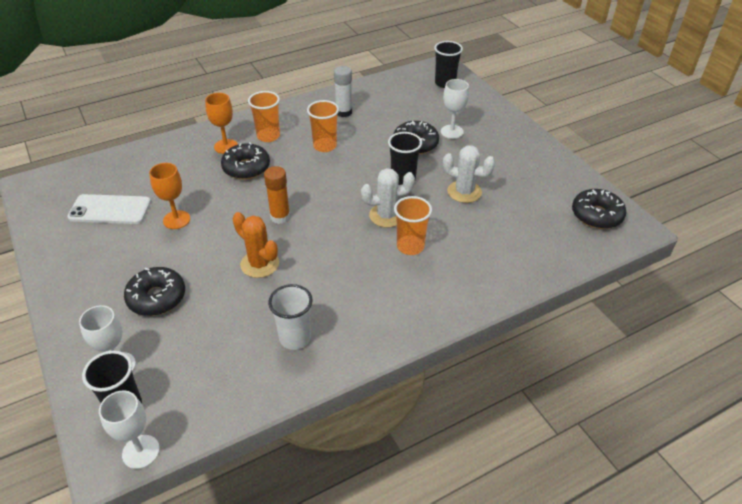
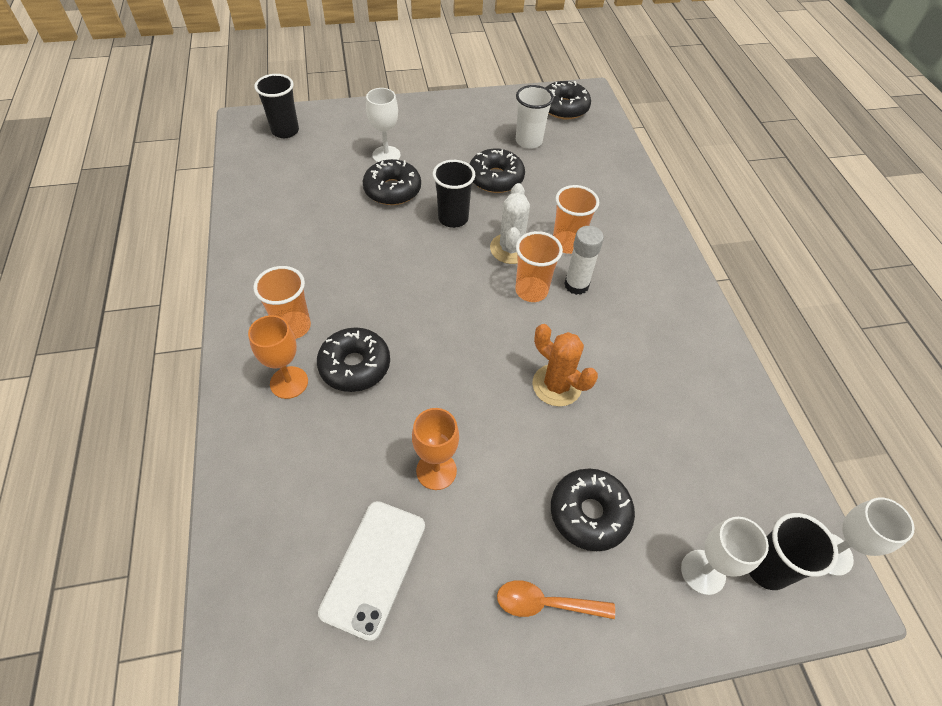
camera: 75 degrees left, 10 degrees up
orange cactus [232,212,279,278] -> orange cactus turned 75 degrees clockwise [532,324,598,407]
orange glue stick [264,166,290,224] -> none
white cup [268,284,313,350] -> white cup moved to [516,85,554,149]
orange cup [307,100,339,152] -> orange cup moved to [515,231,563,302]
white glue stick [334,66,352,117] -> white glue stick moved to [564,226,604,295]
white cactus [443,145,495,203] -> black donut [470,149,525,193]
none -> orange spoon [497,580,615,619]

